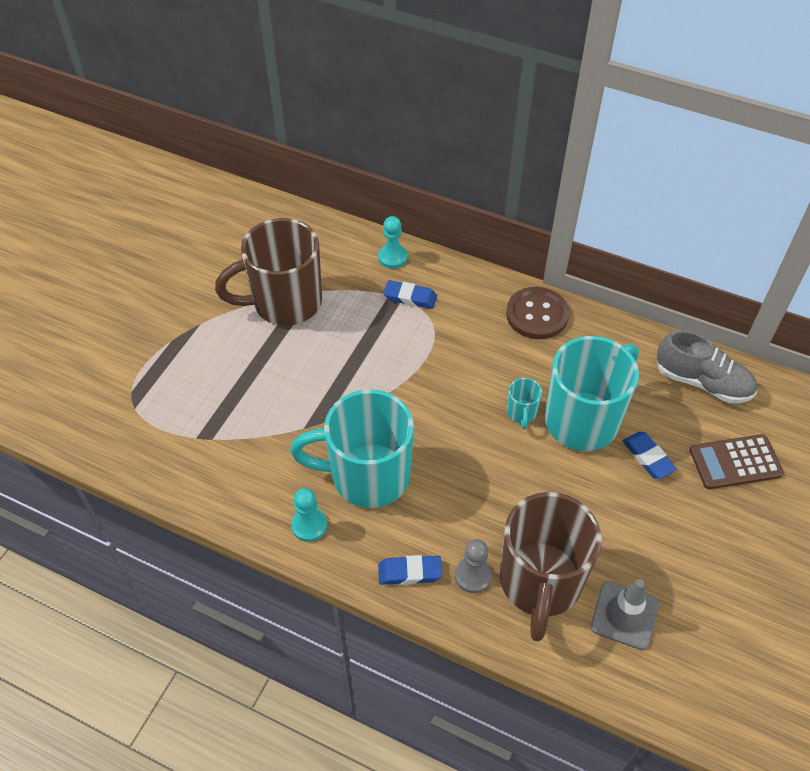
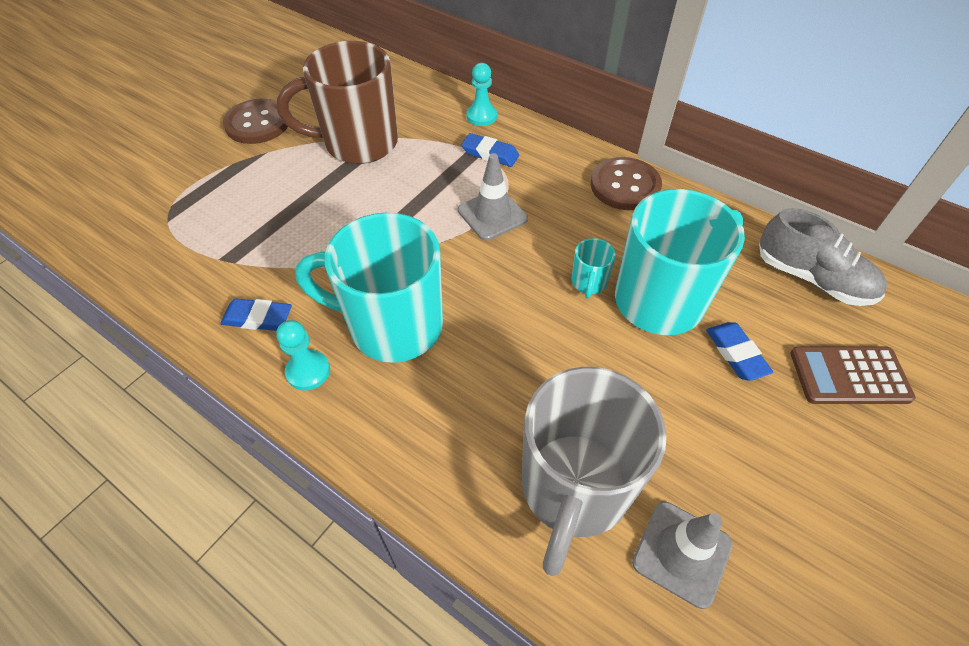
camera: 10 degrees right, 0 degrees up
blue eraser [378,555,442,585] -> blue eraser moved to [220,298,292,331]
grey pawn [455,539,492,593] -> none
brown mug [500,492,602,642] -> grey mug [522,367,667,576]
none -> brown button [223,98,288,144]
none -> grey traffic cone [458,153,528,241]

